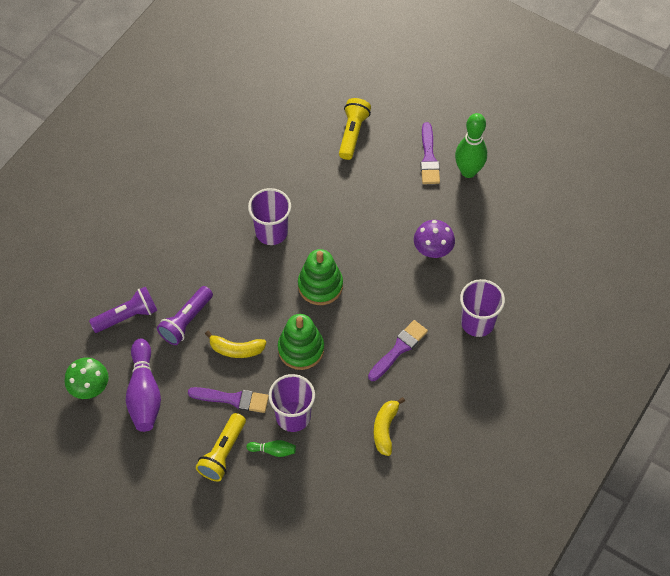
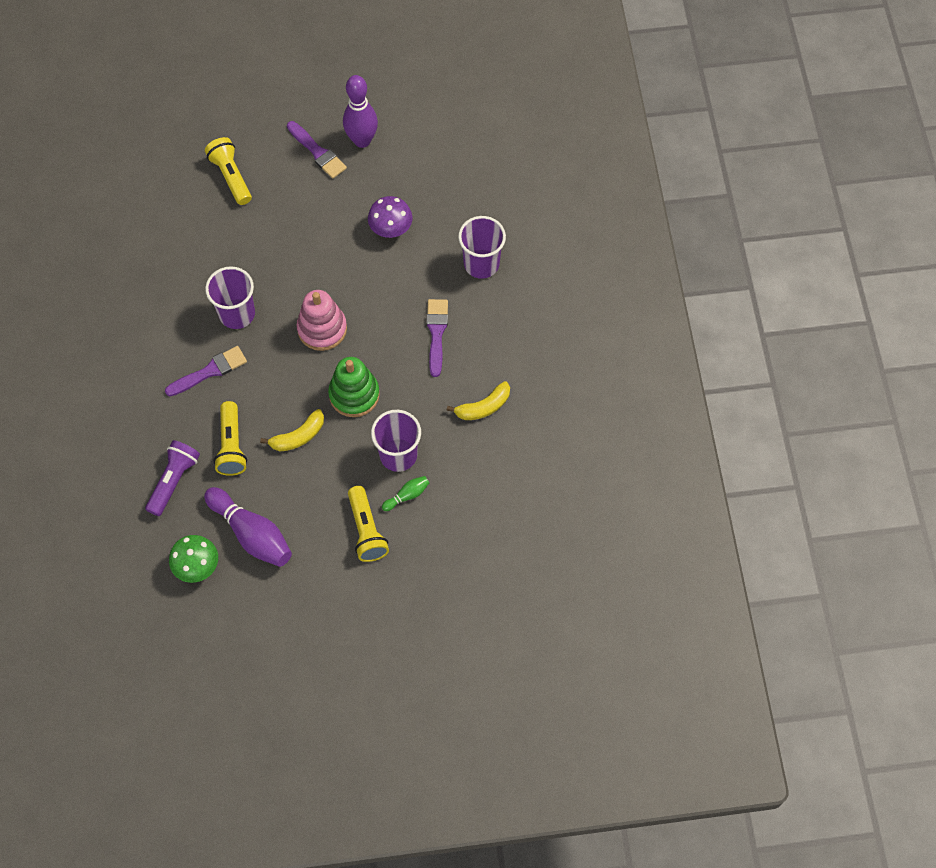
camera: 40 degrees left, 5 degrees up
purple flashlight [157,286,213,345] -> yellow flashlight [214,401,247,476]
purple brush [188,387,269,413] -> purple brush moved to [165,346,247,396]
green stacking toy [298,249,343,305] -> pink stacking toy [296,290,347,351]
yellow banana [374,397,405,456] -> yellow banana turned 90 degrees counterclockwise [446,381,510,420]
green bowling pin [455,113,487,178] -> purple bowling pin [343,75,378,148]

